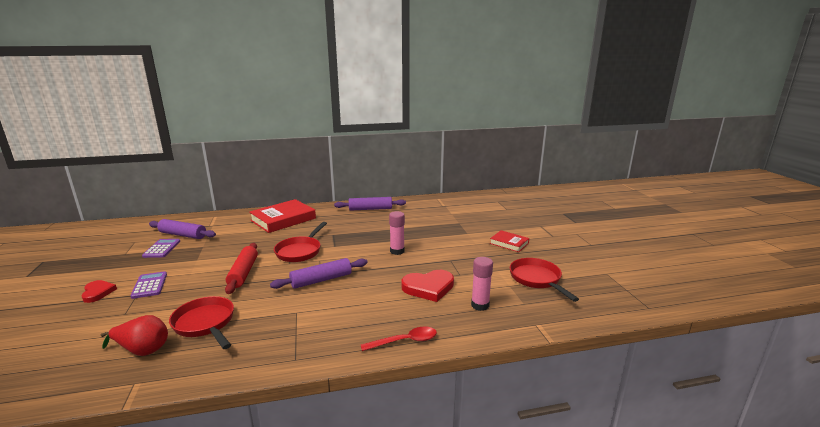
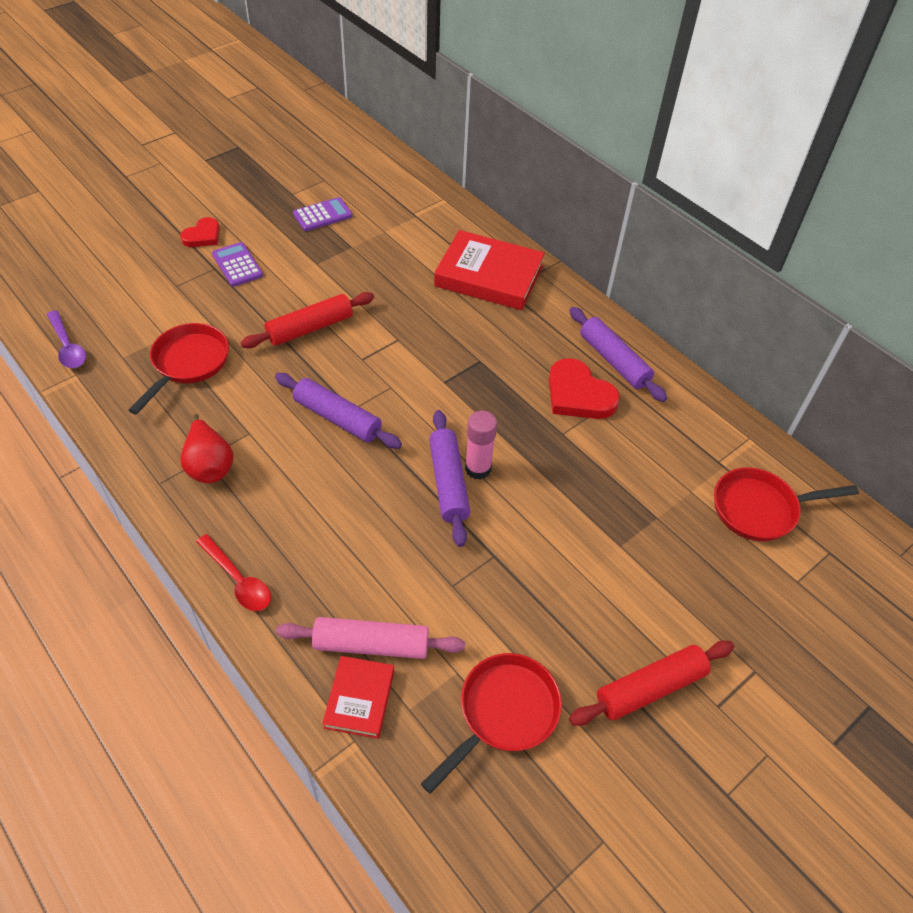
camera: 60 degrees right, 30 degrees up
red pear [101,315,168,356] -> red pear moved to [180,414,234,483]
purple calculator [130,271,167,299] -> purple calculator turned 75 degrees counterclockwise [212,242,263,287]
purple rolling pin [149,219,216,239] -> purple rolling pin moved to [429,410,470,547]
red pan [274,222,327,262] -> red pan moved to [714,467,859,542]
red heart [401,270,454,302] -> red heart moved to [549,358,620,419]
pink glue stick [471,257,493,311] -> pink rolling pin [276,617,465,659]
red book [490,230,529,252] -> red book moved to [322,656,394,739]
none -> purple spoon [47,310,86,368]
none -> red rolling pin [569,641,734,726]

